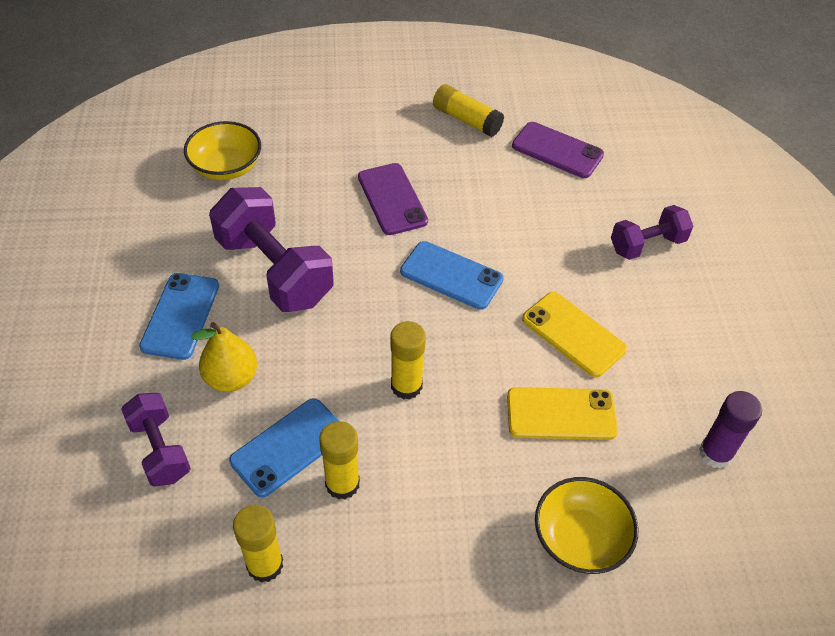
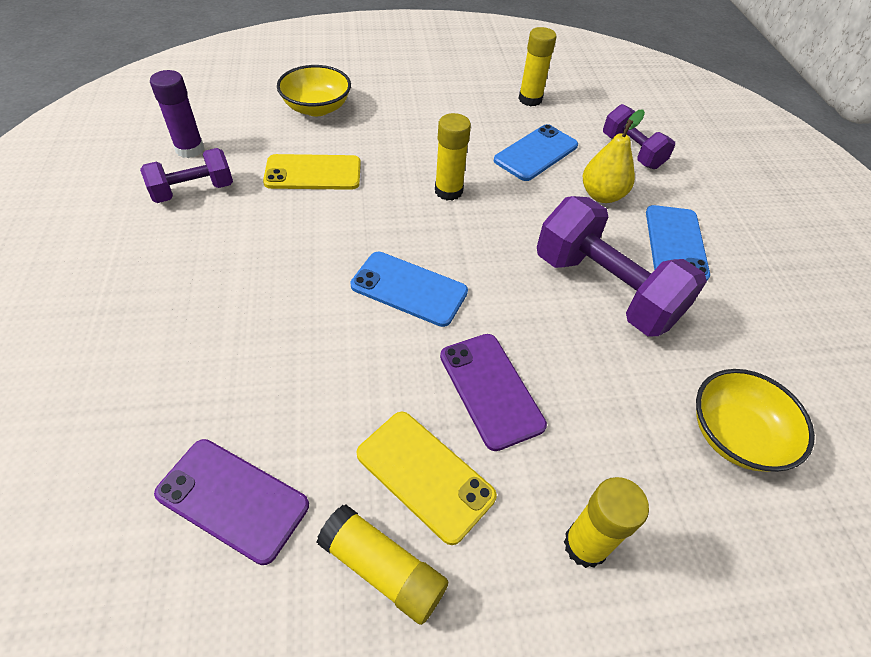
camera: 175 degrees right, 0 degrees up
yellow glue stick [319,421,360,500] -> yellow glue stick moved to [564,477,649,568]
yellow phone [522,292,627,377] -> yellow phone moved to [356,412,497,545]
purple dumbbell [611,205,693,260] -> purple dumbbell moved to [140,148,233,203]

